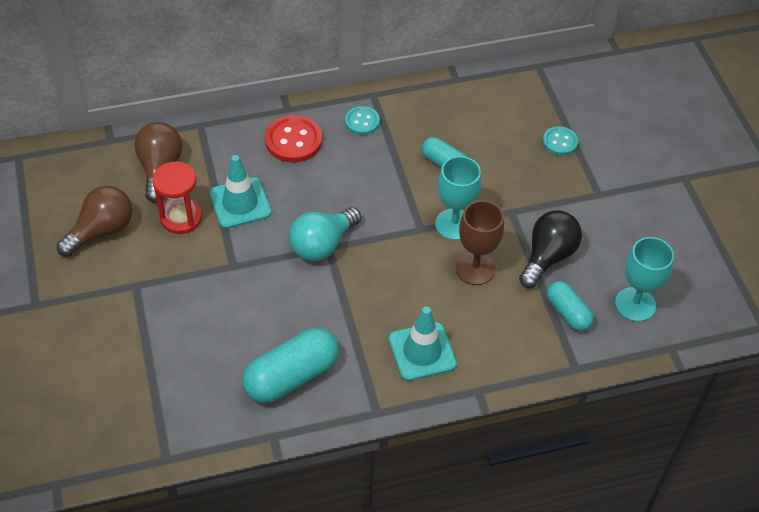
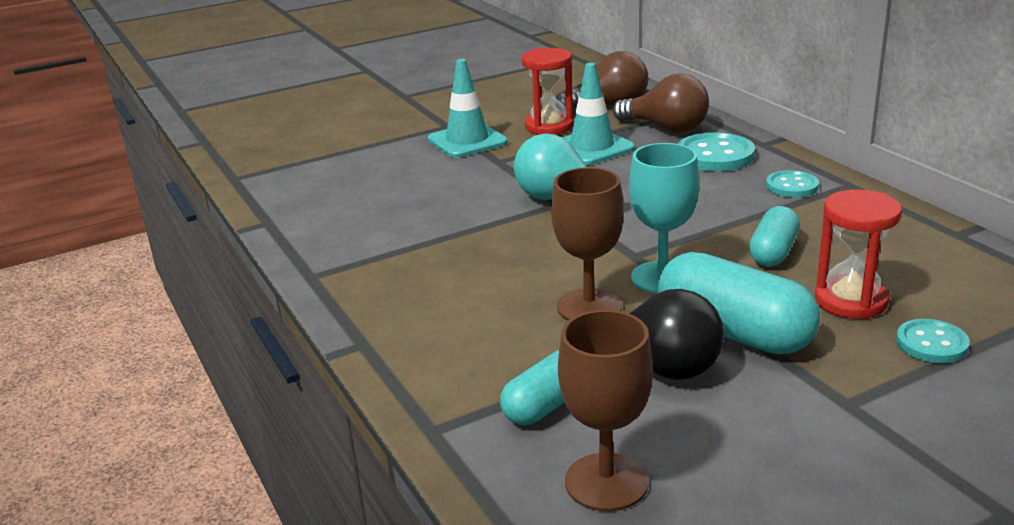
camera: 80 degrees right, 25 degrees down
brown light bulb [57,186,132,257] -> brown light bulb moved to [613,73,709,133]
turquoise capsule [242,328,339,404] -> turquoise capsule moved to [658,252,820,355]
red button [265,115,322,163] -> turquoise button [678,132,755,171]
turquoise traffic cone [389,307,457,381] -> turquoise traffic cone moved to [428,59,508,158]
turquoise goblet [615,237,674,322] -> brown goblet [558,310,653,511]
none -> red hourglass [815,189,902,319]

